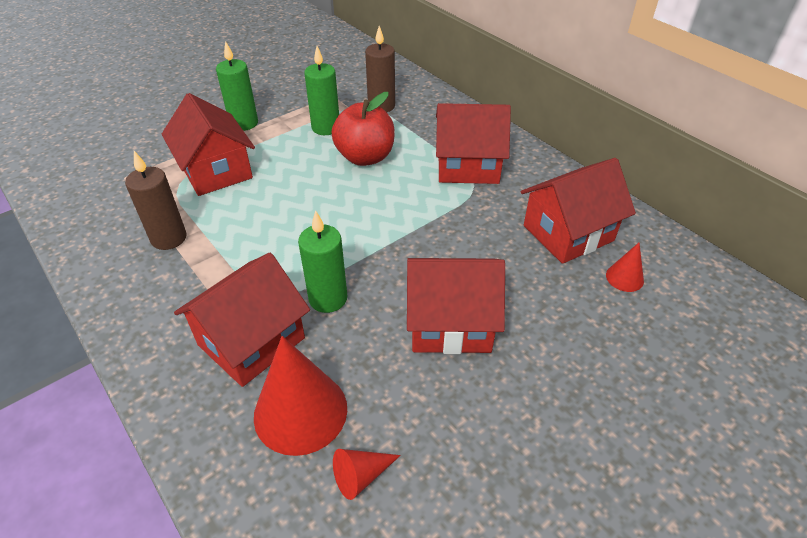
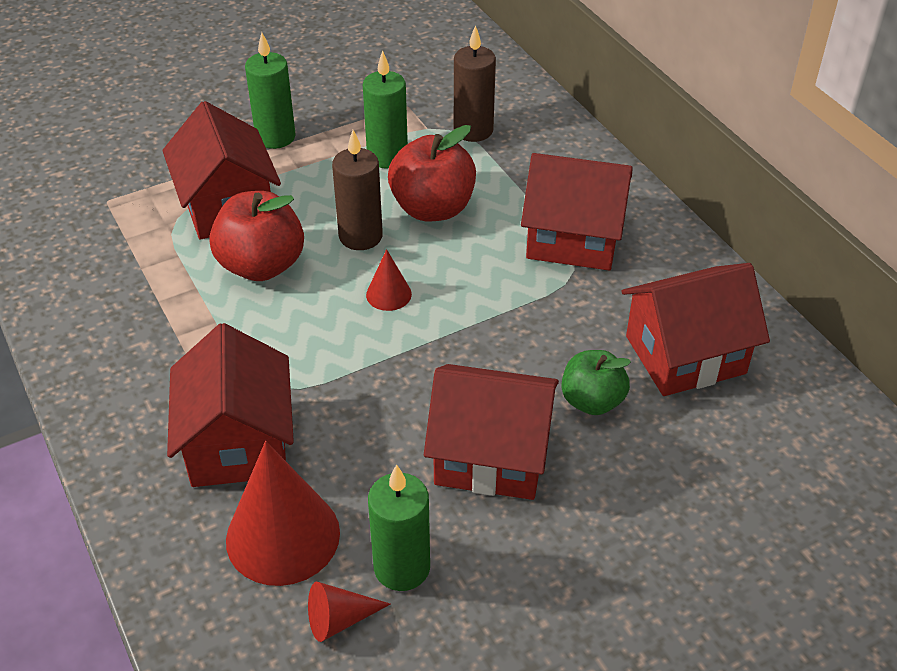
camera: 10 degrees right, 0 degrees up
brown candle [125,151,187,250] -> brown candle moved to [332,130,383,250]
red house [174,253,310,387] -> red house turned 60 degrees counterclockwise [167,323,294,487]
green candle [298,210,347,313] -> green candle moved to [368,464,430,591]
red cone [606,243,644,292] -> red cone moved to [366,249,412,311]
none -> red apple [209,191,304,281]
none -> green apple [561,350,631,415]

